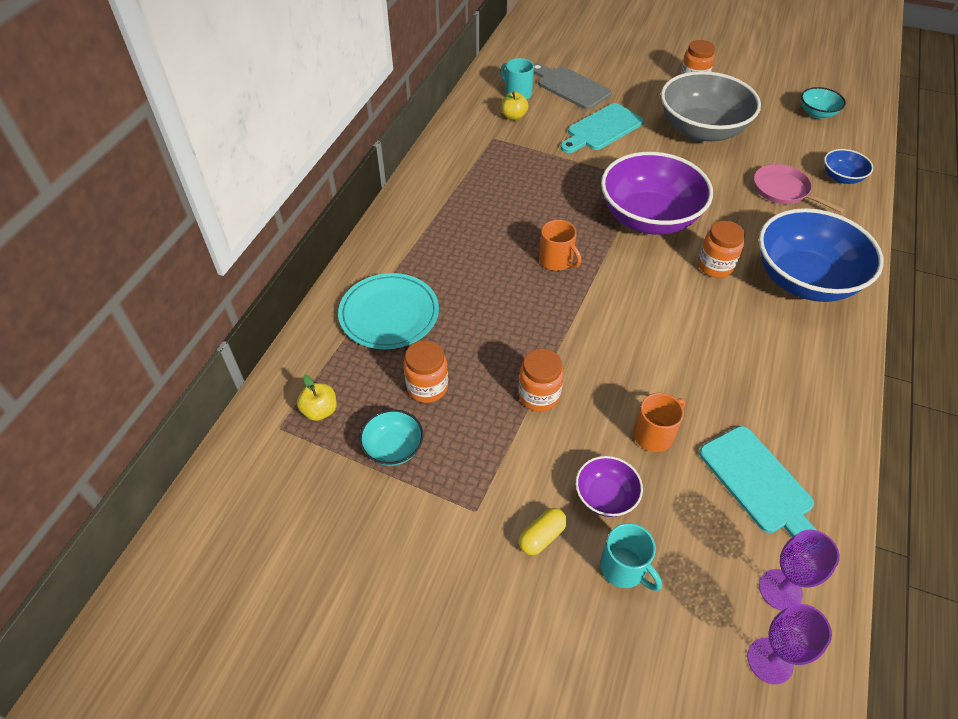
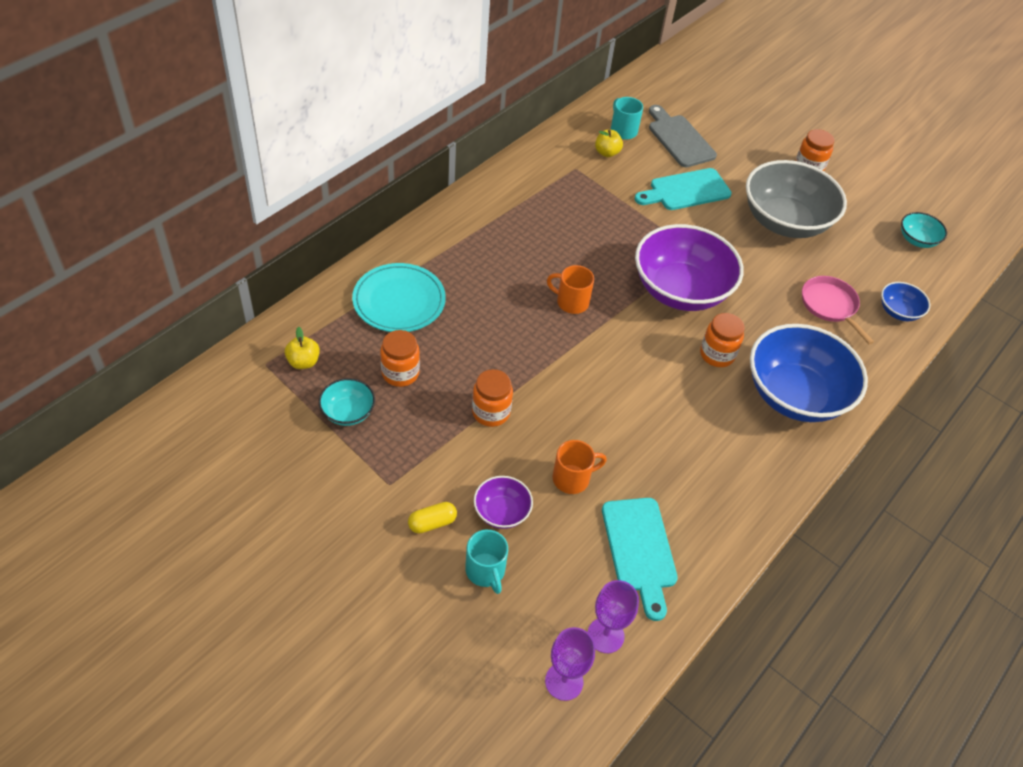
camera: 15 degrees right, 0 degrees up
orange mug [539,220,582,271] -> orange mug turned 135 degrees clockwise [547,265,594,314]

